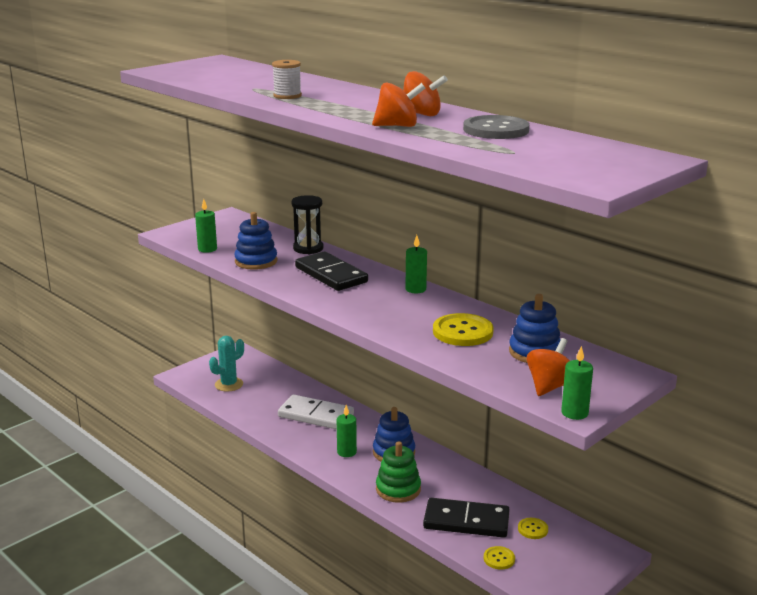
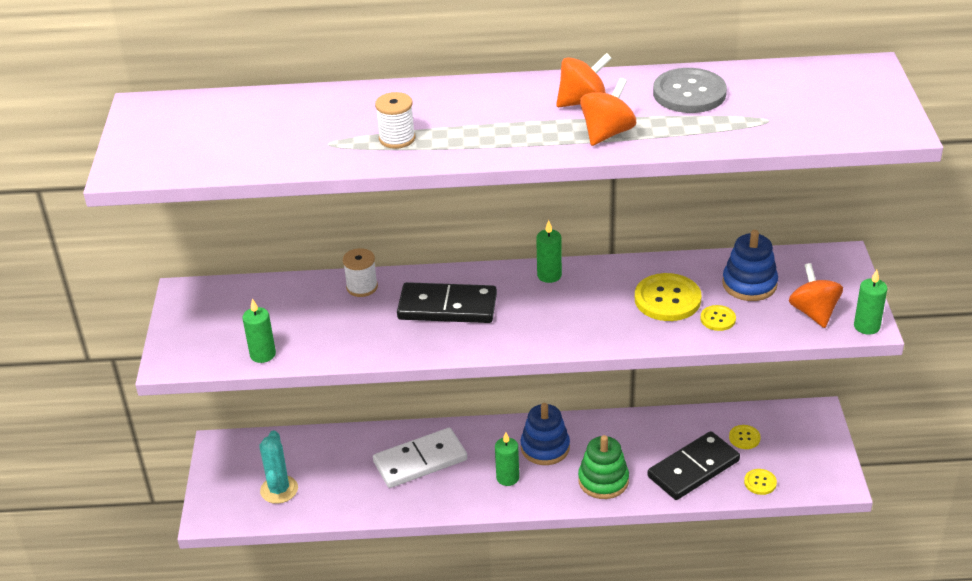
camera: 45 degrees left, 15 degrees up
blue stacking toy [234,212,277,270] -> none
black hourglass [292,195,323,254] -> white spool [343,248,378,297]
none -> yellow button [700,305,736,331]

